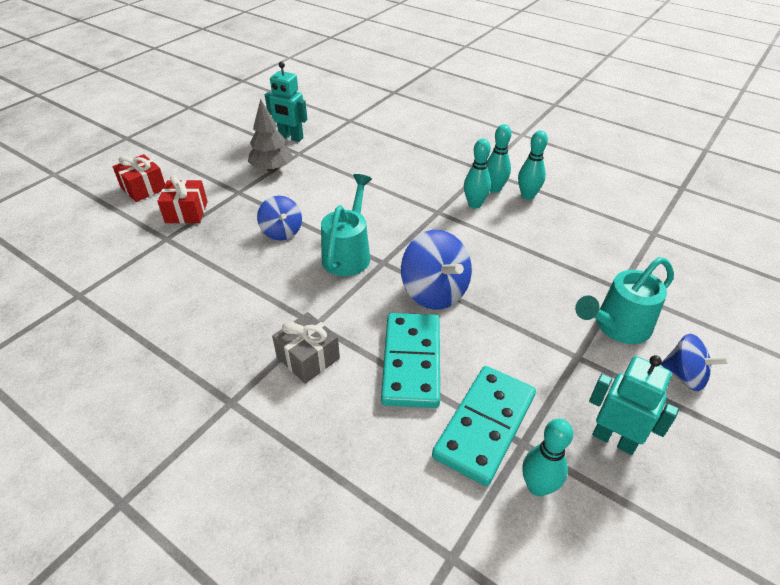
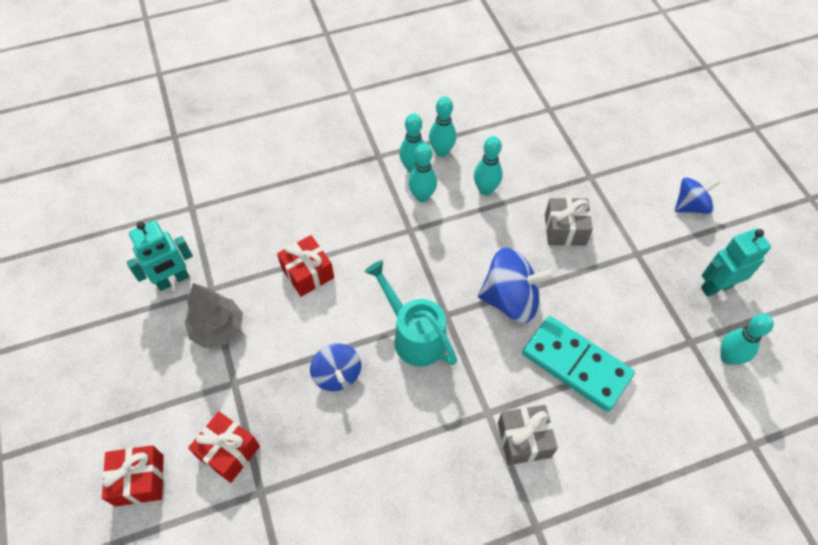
camera: 55 degrees left, 15 degrees up
blue spinning top [257,196,302,240] -> blue spinning top turned 60 degrees clockwise [310,343,361,391]
turquoise domino [432,366,536,486] -> none
turquoise watering can [575,257,674,344] -> none
none -> red gift [277,235,334,297]
none -> turquoise bowling pin [474,136,503,195]
none -> grey gift [545,198,593,246]

